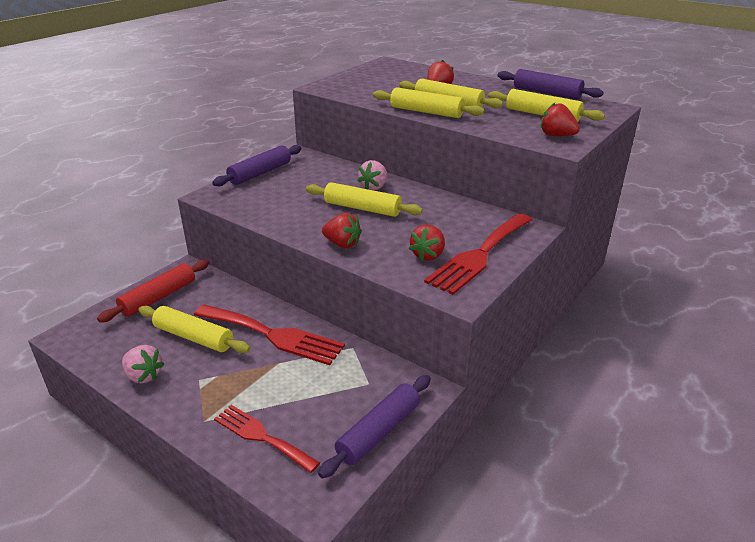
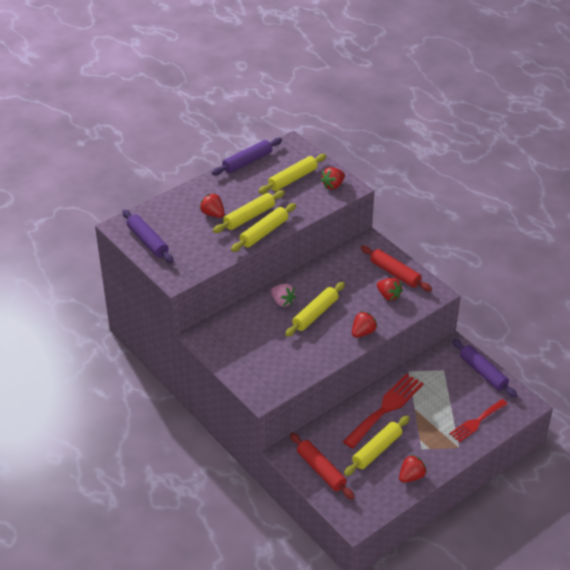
camera: 75 degrees left, 10 degrees up
pink strawberry [122,345,164,383] -> red strawberry [399,454,427,483]
purple rolling pin [212,145,302,186] -> purple rolling pin moved to [122,210,173,263]
red fork [424,213,532,295] -> red rolling pin [361,246,432,291]

